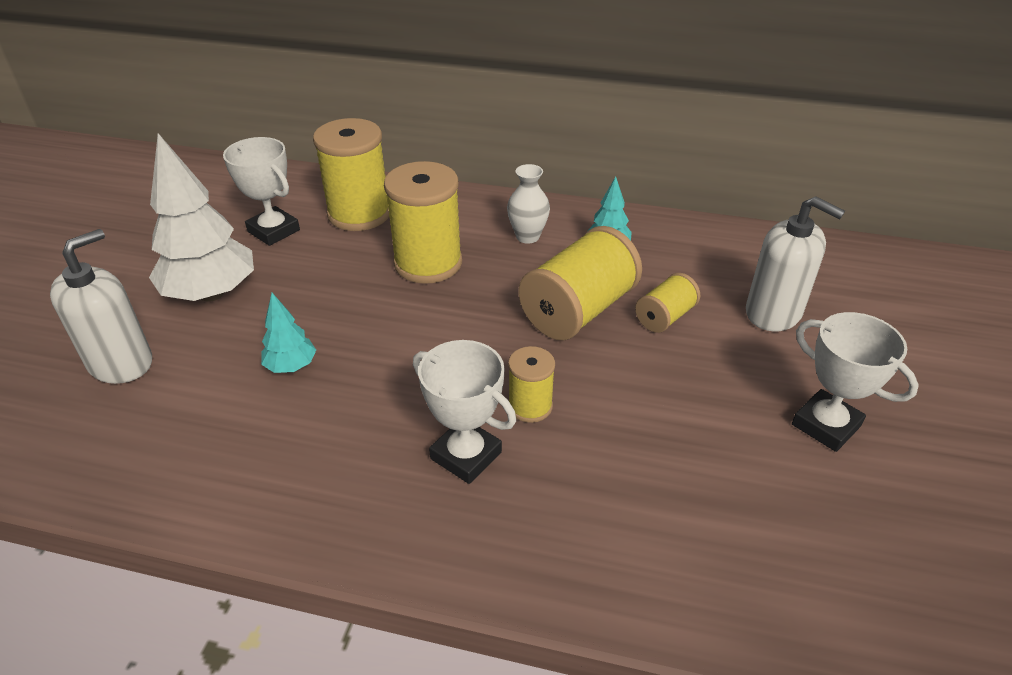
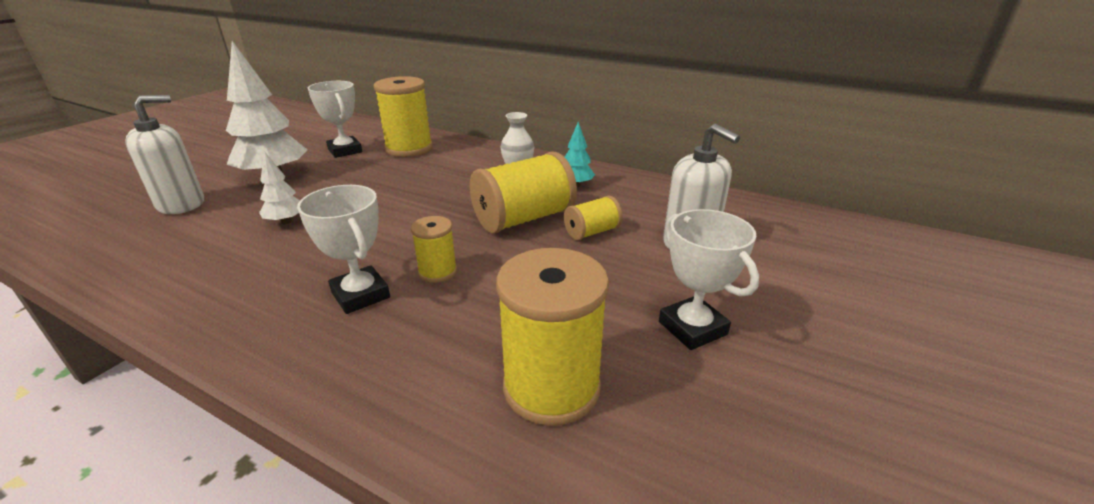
camera: 15 degrees right, 10 degrees down
turquoise tree [261,293,316,373] -> white tree [259,151,300,224]
yellow spool [384,161,462,284] -> yellow spool moved to [496,248,609,426]

